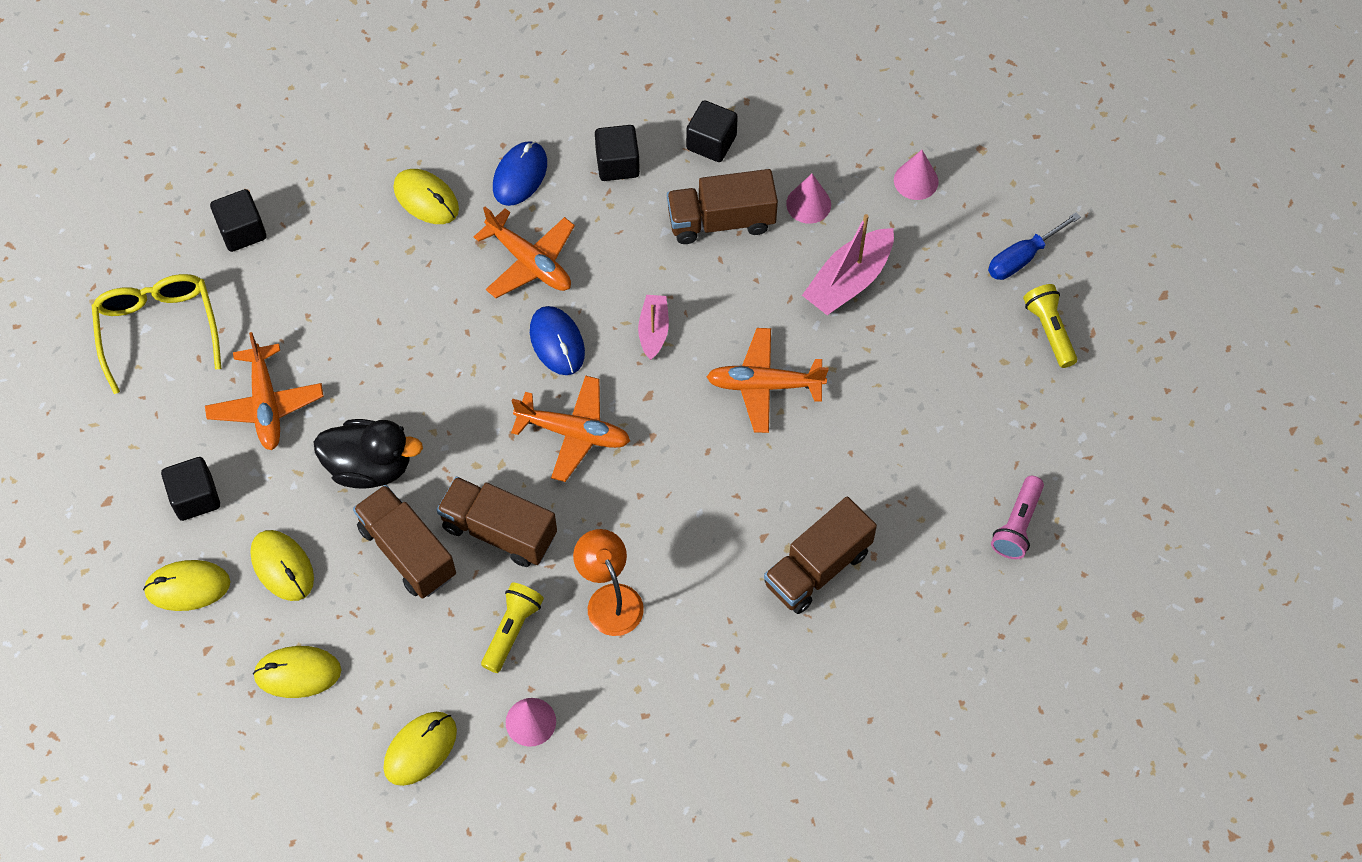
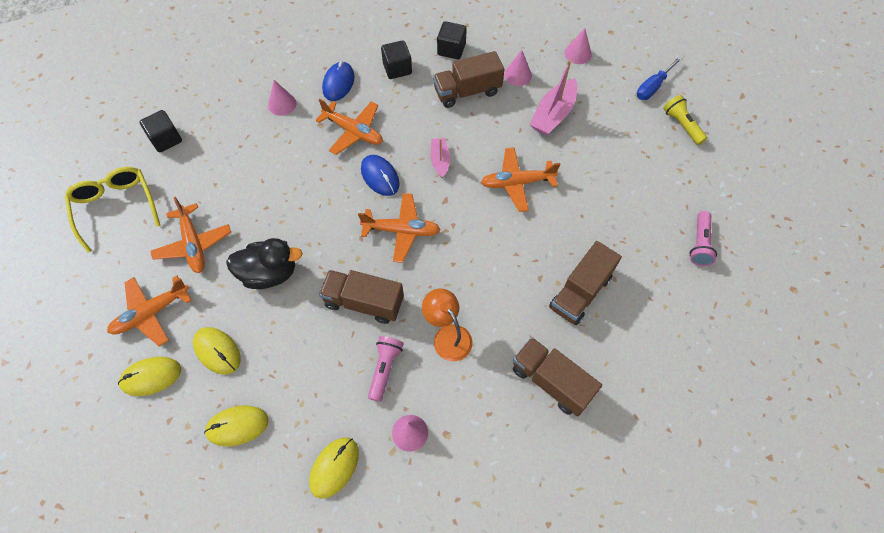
camera: 10 degrees left, 0 degrees up
black cube [161,457,220,521] -> orange plane [107,276,192,346]
brown truck [353,485,456,599] -> brown truck moved to [513,337,602,416]
yellow mouse [393,169,459,224] -> pink cone [268,80,296,116]
yellow flashlight [481,582,544,673] -> pink flashlight [368,336,404,402]

